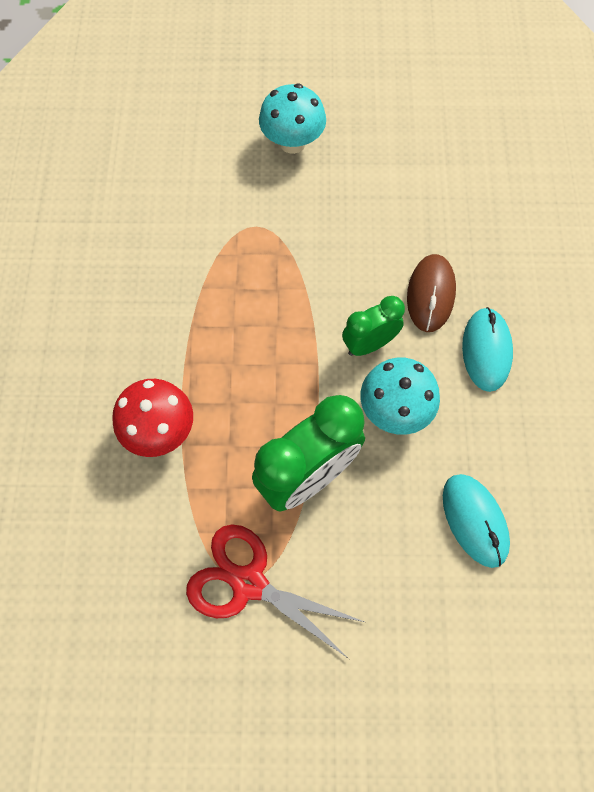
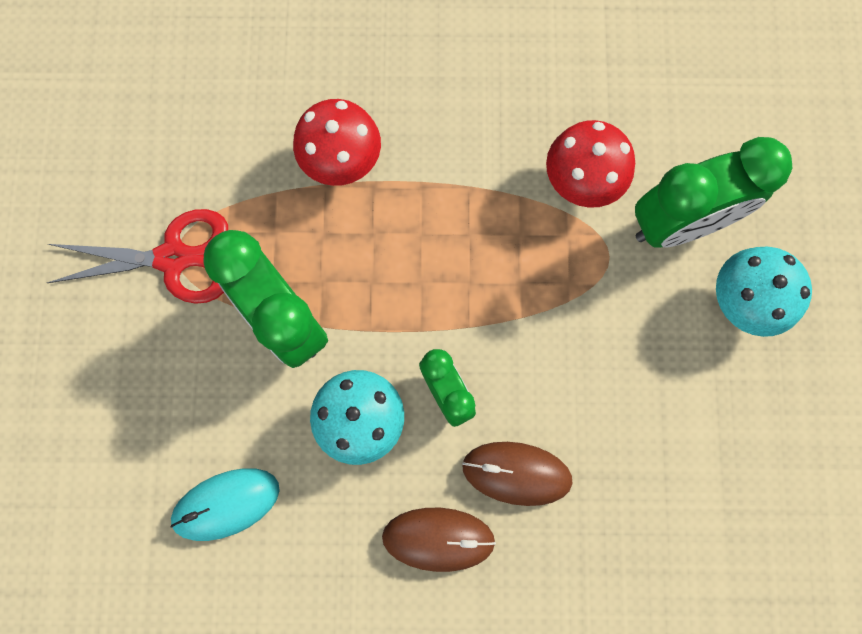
camera: 90 degrees right, 10 degrees up
red scissors [186,524,364,659] -> red scissors turned 60 degrees clockwise [47,209,228,304]
turquoise mouse [462,307,513,392] -> brown mouse [382,508,496,572]
none -> red mushroom [546,120,635,208]
none -> green clock [635,137,792,248]

